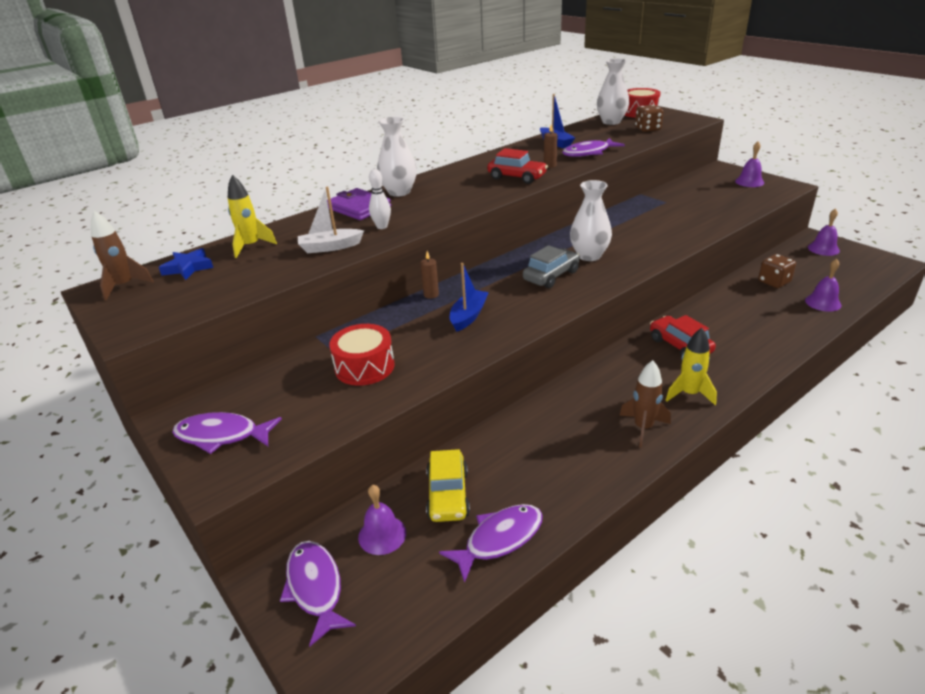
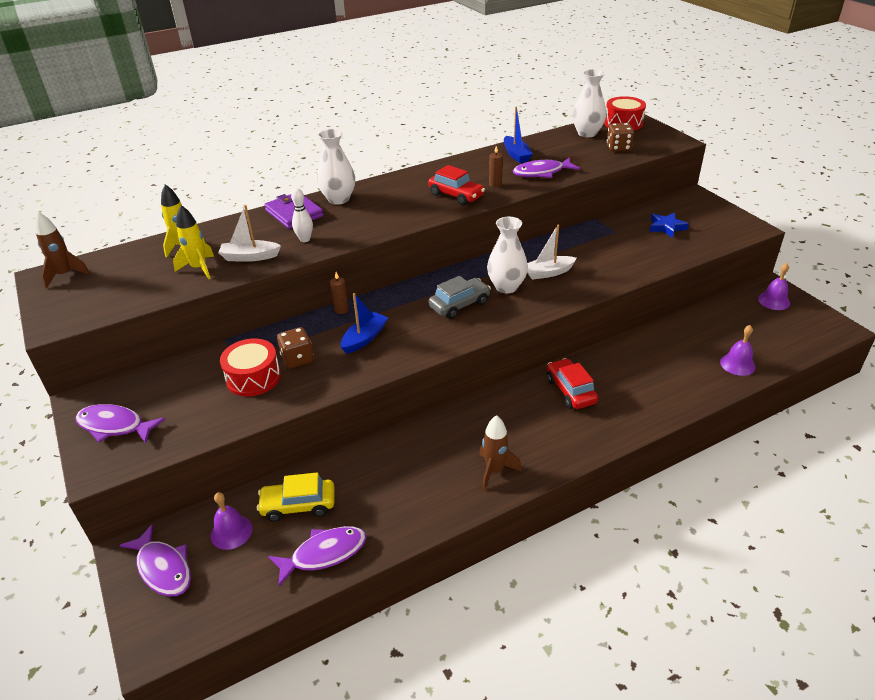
camera: 10 degrees right, 5 degrees up
blue star [159,248,213,280] -> blue star moved to [650,213,689,238]
purple fish [280,541,356,647] -> purple fish turned 150 degrees clockwise [119,524,191,597]
yellow car [426,449,470,522] -> yellow car turned 75 degrees clockwise [257,472,334,522]
yellow rocket [666,328,717,405] -> yellow rocket moved to [173,205,214,279]
purple bell [735,141,764,187] -> none
brown dice [758,254,796,288] -> brown dice moved to [277,327,314,369]
none -> white boat [527,225,577,280]

